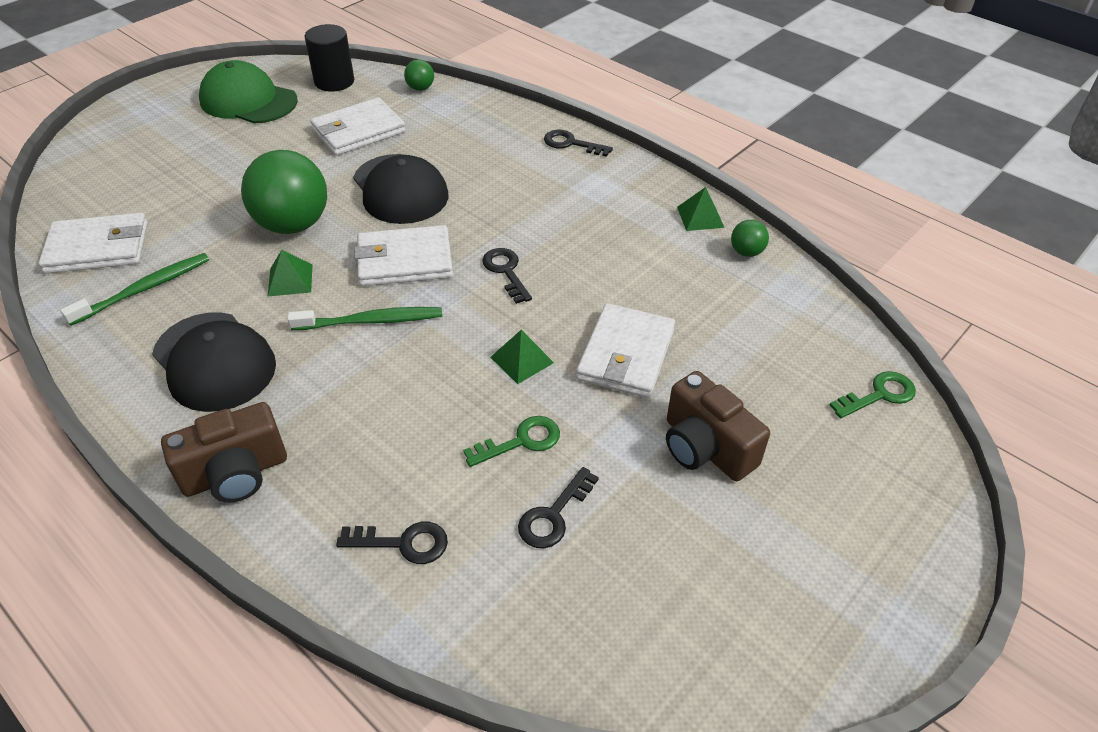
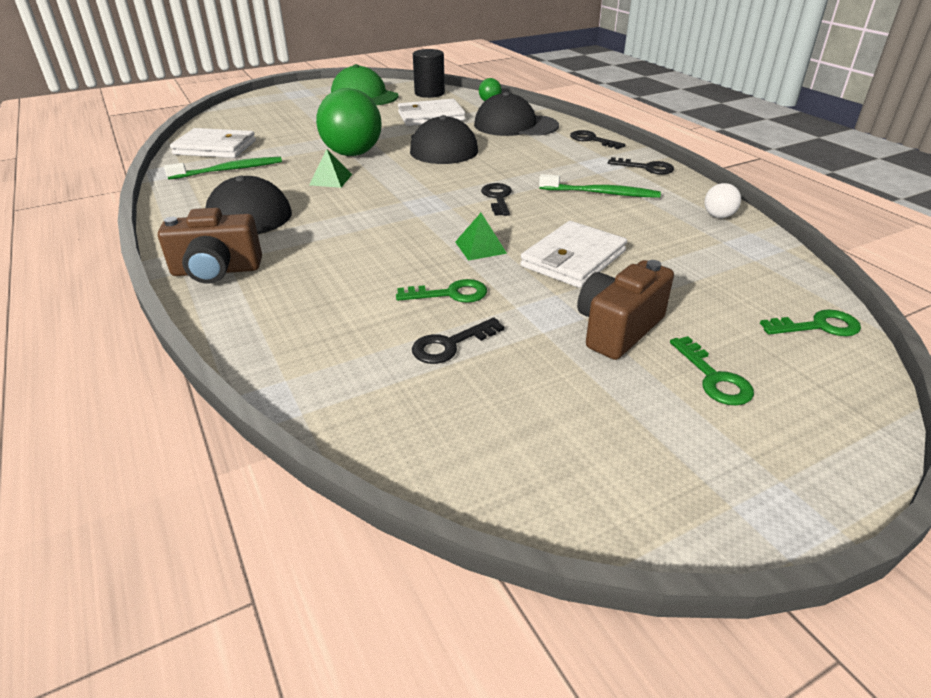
camera: 20 degrees right, 10 degrees down
green toothbrush [287,307,442,330] -> green toothbrush moved to [539,174,661,198]
black key [336,522,448,564] -> black key moved to [608,157,674,175]
white wallet [354,225,453,286] -> none
brown camera [666,371,770,481] -> brown camera turned 60 degrees clockwise [577,260,674,360]
green pyramid [677,187,724,231] -> none
green ball [731,220,769,257] -> white ball [705,183,741,218]
none -> black cap [474,92,559,136]
none -> green key [670,336,754,406]

